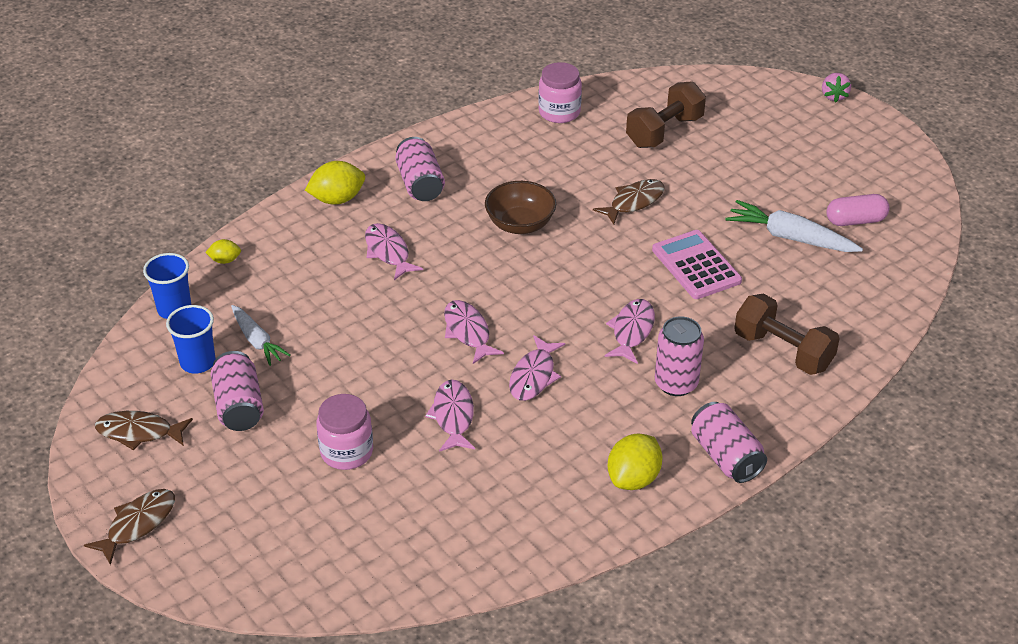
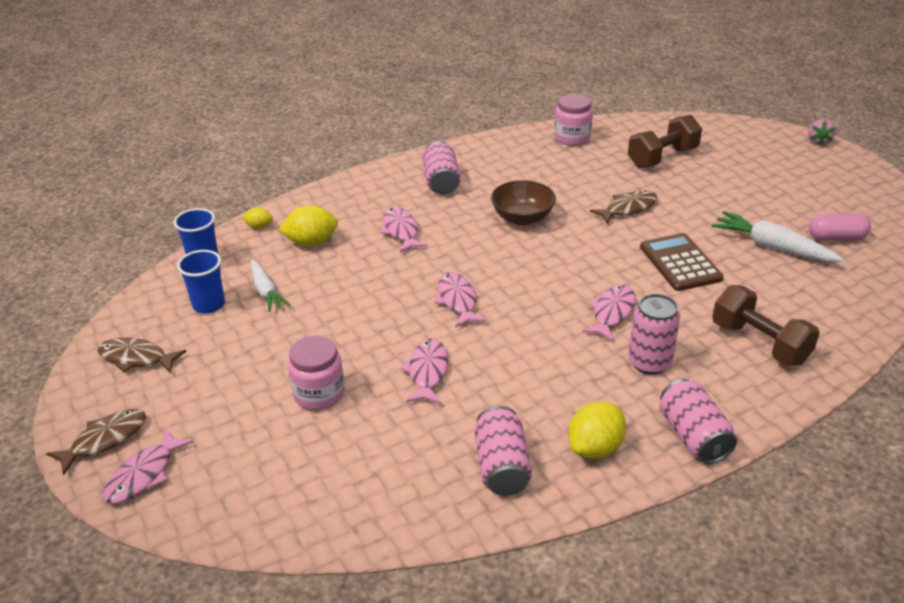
camera: 10 degrees right, 5 degrees down
pink can [211,351,264,431] -> pink can moved to [474,405,532,496]
yellow lemon [305,161,365,205] -> yellow lemon moved to [279,205,338,246]
pink fish [509,335,565,401] -> pink fish moved to [103,429,193,504]
pink calculator [652,230,742,299] -> brown calculator [640,233,724,291]

